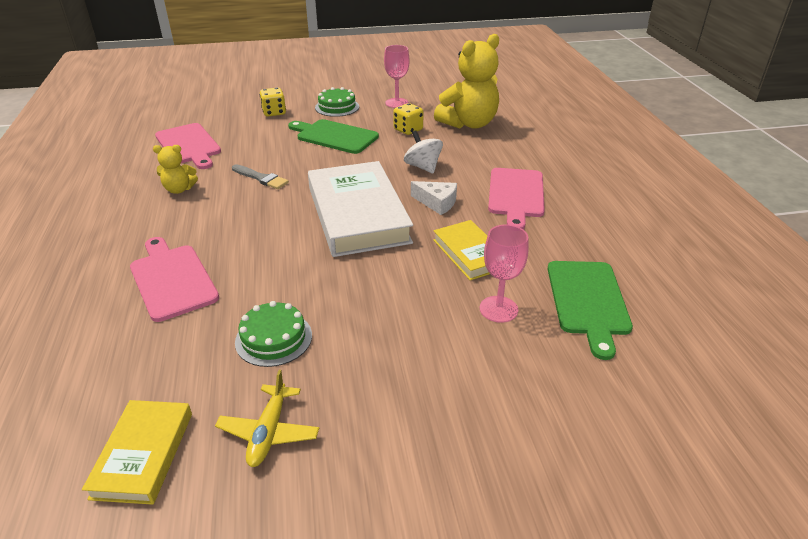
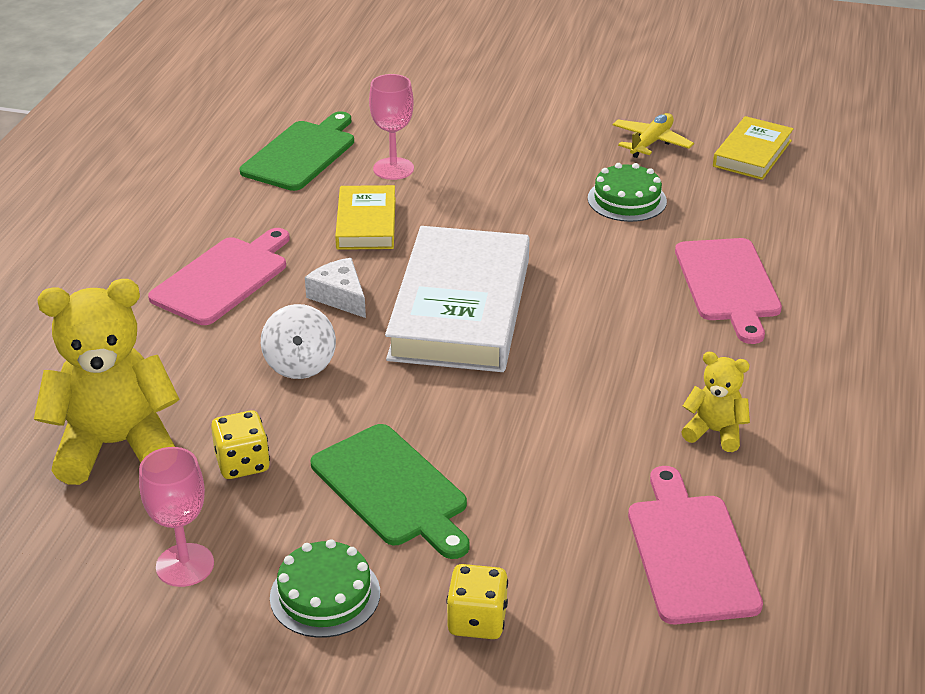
camera: 155 degrees left, 0 degrees up
grey brush [232,164,289,189] -> none

